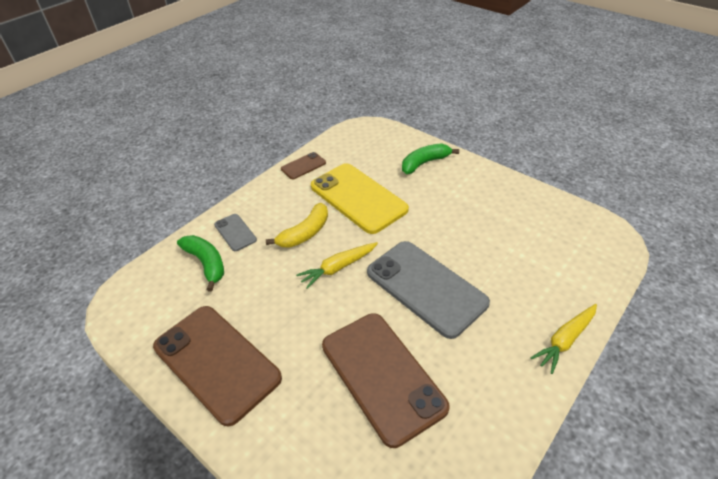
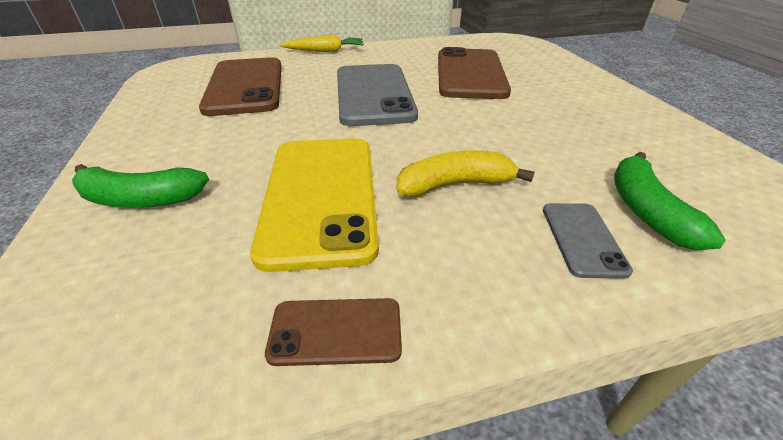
camera: 145 degrees left, 5 degrees down
brown phone [153,306,282,427] -> brown phone moved to [199,57,281,116]
yellow carrot [296,242,378,289] -> none

